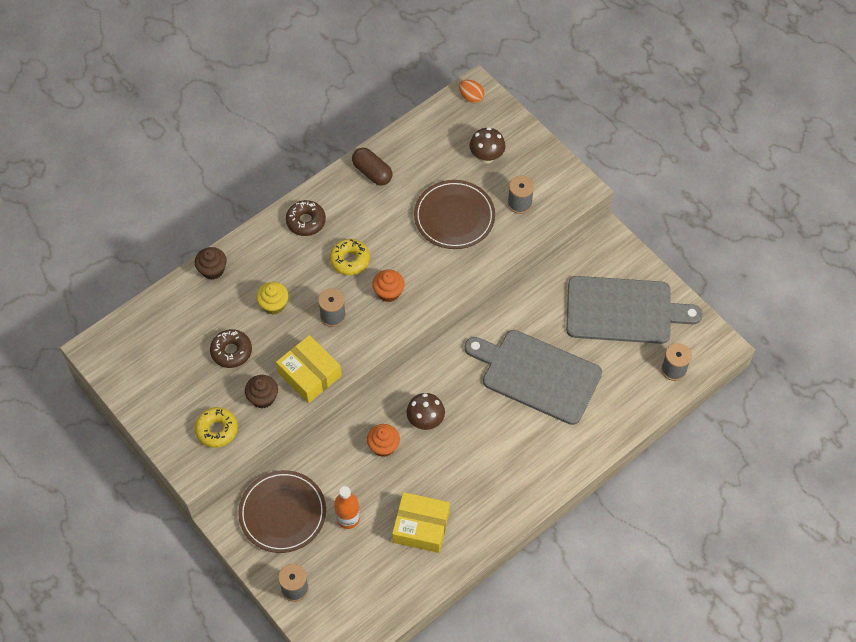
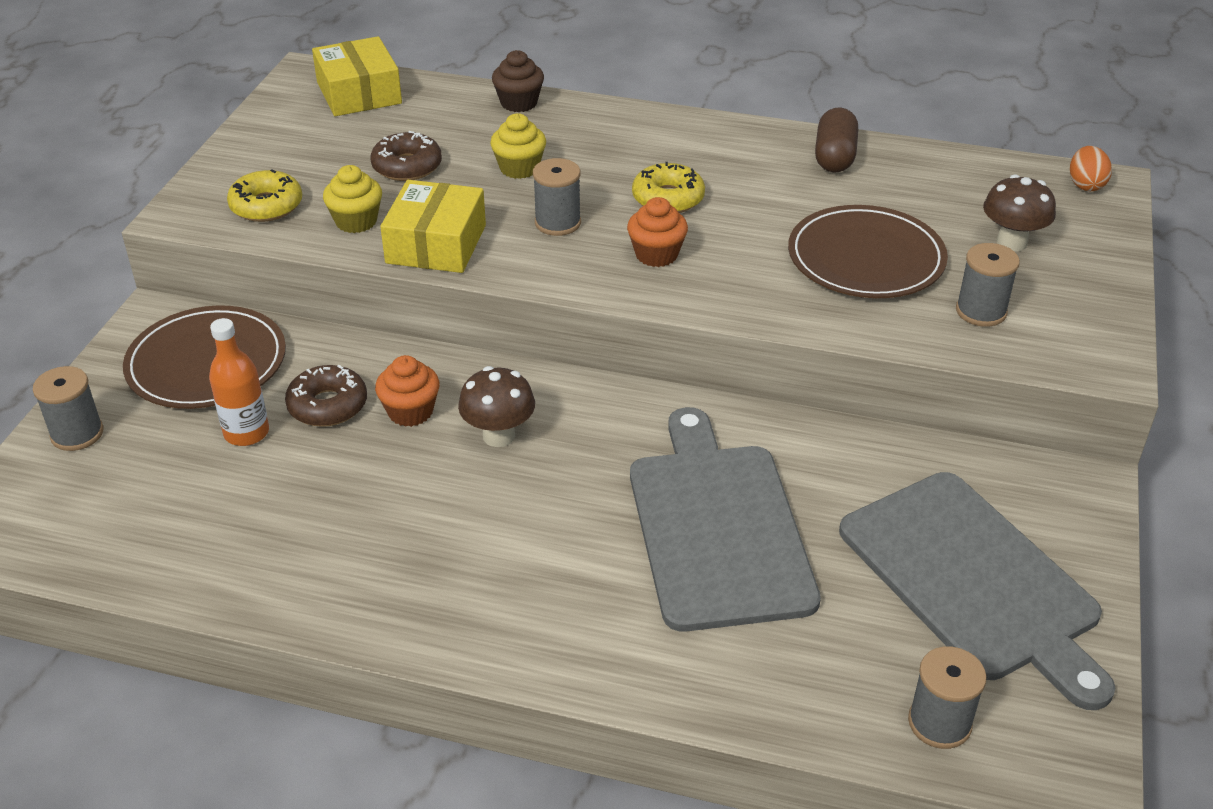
camera: 55 degrees right, 20 degrees down
brown cupcake [245,375,278,408] -> yellow cupcake [323,165,382,233]
brown donut [286,200,326,236] -> brown donut moved to [285,365,367,427]
yellow box [392,492,450,553] -> yellow box moved to [312,36,402,116]

